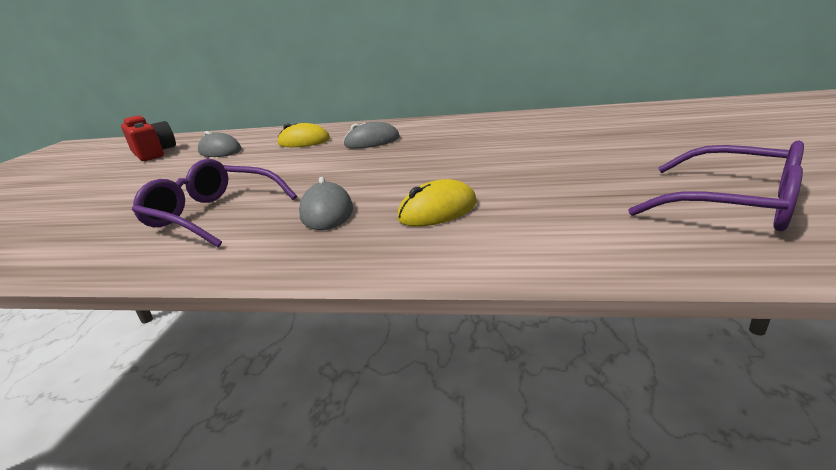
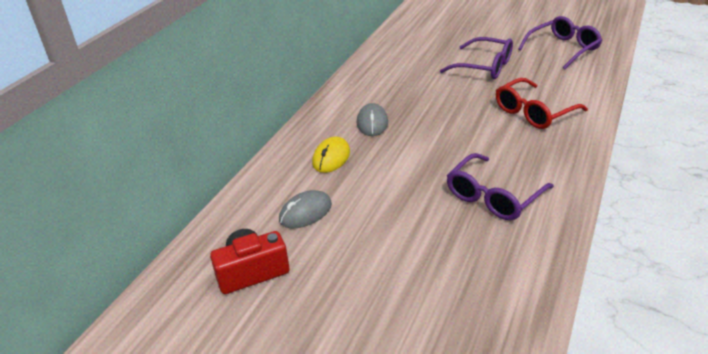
camera: 75 degrees left, 10 degrees up
grey mouse [299,177,353,230] -> none
yellow mouse [397,179,477,226] -> red glasses [496,78,588,129]
none -> purple glasses [440,37,513,79]

